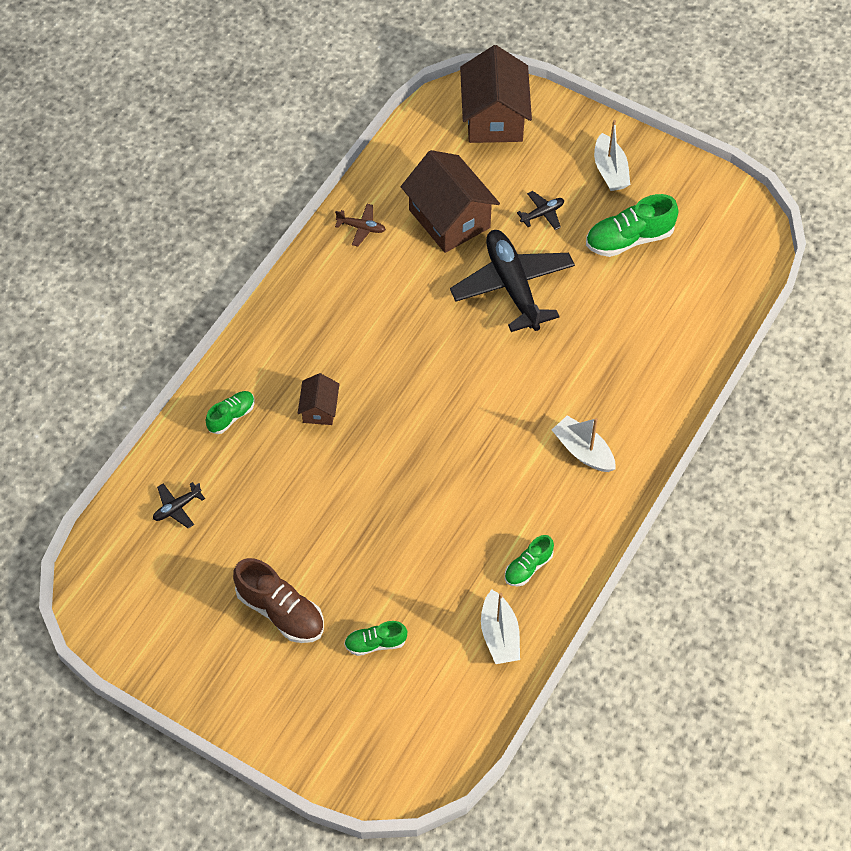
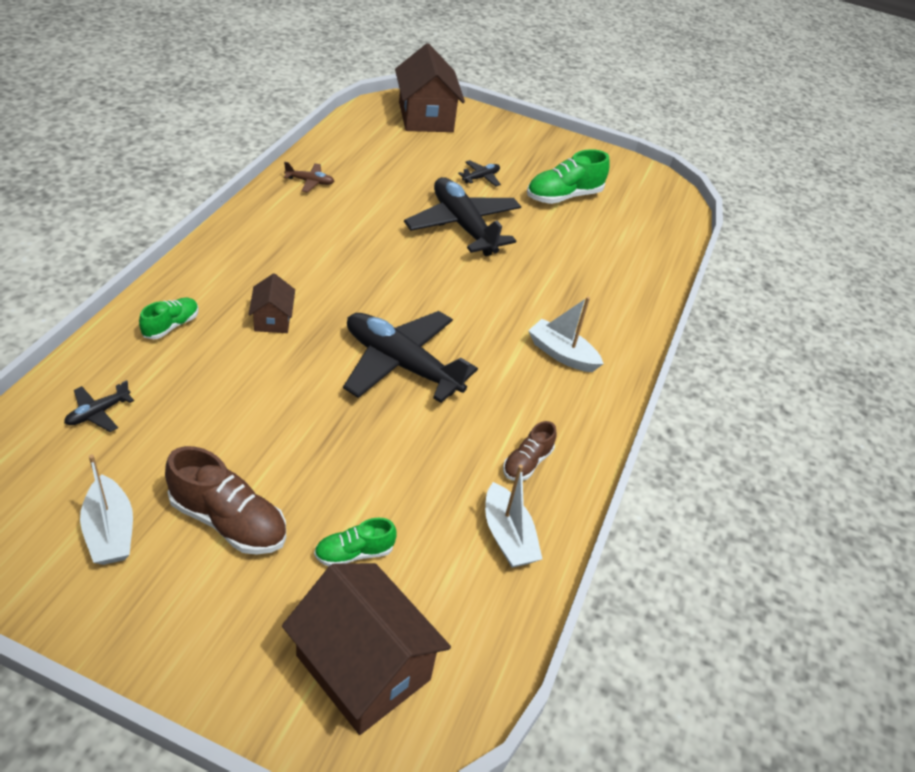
camera: 15 degrees left, 15 degrees down
brown house [401,150,500,253] -> brown house moved to [282,563,451,735]
green shoe [505,535,554,586] -> brown shoe [503,421,556,481]
white boat [594,120,630,191] -> white boat moved to [80,455,133,565]
none -> black plane [343,311,478,403]

